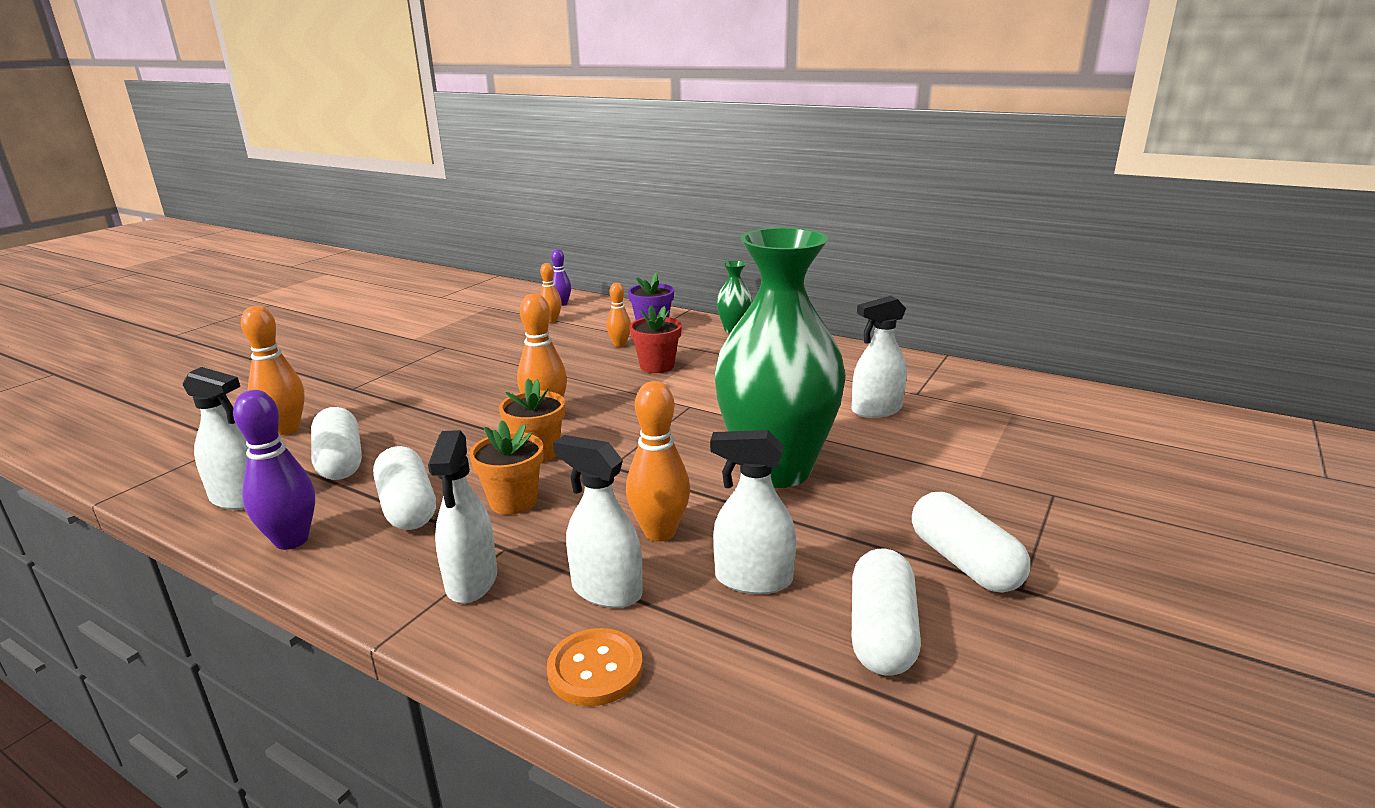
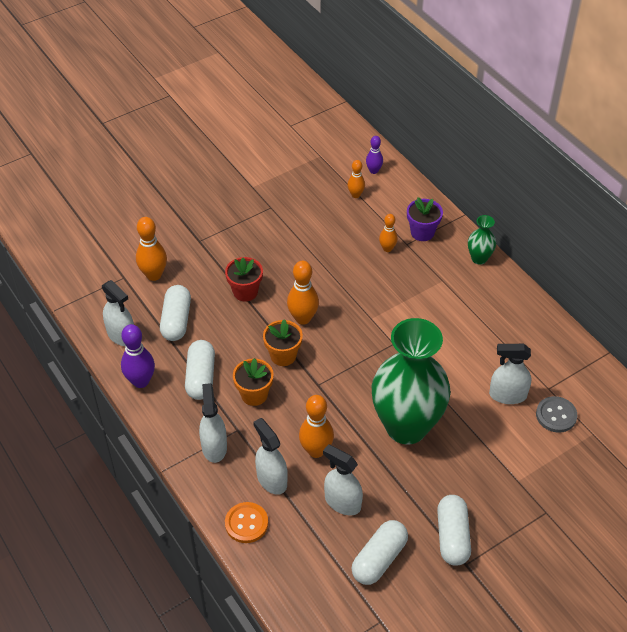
camera: 25 degrees right, 25 degrees up
white spray bottle [428,430,497,603] -> white spray bottle turned 150 degrees clockwise [199,383,227,463]
red flower pot [630,305,682,373] -> red flower pot moved to [225,257,263,301]
none -> grey button [536,396,577,433]

